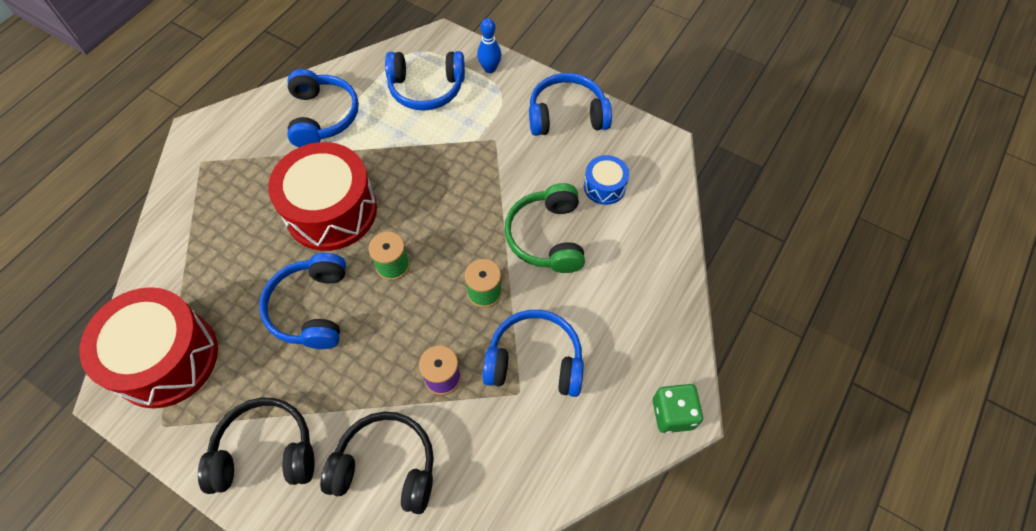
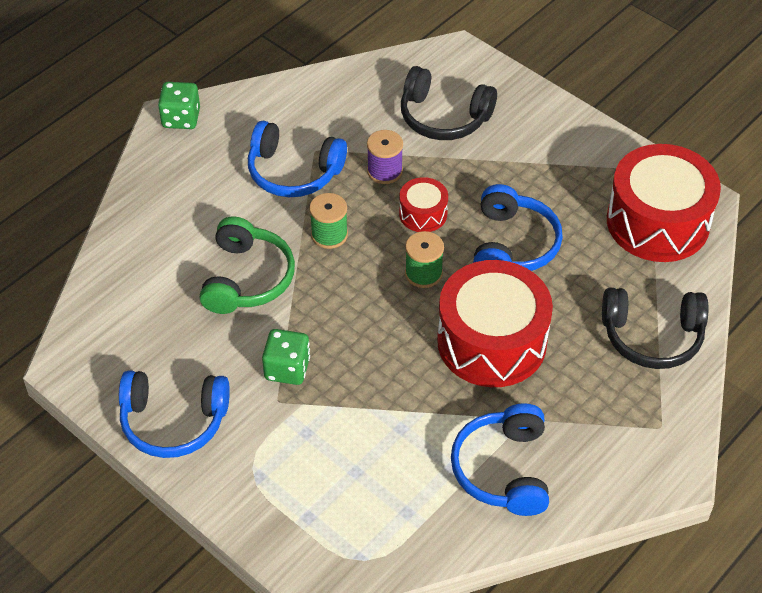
camera: 170 degrees left, 10 degrees down
black headphones [198,398,315,494] -> black headphones moved to [602,288,709,369]
blue headphones [385,51,465,111] -> none
blue bowling pin [477,18,501,73] -> none
blue drum [584,155,629,205] -> none
none -> green dice [262,329,310,385]
none -> red drum [399,177,448,232]

